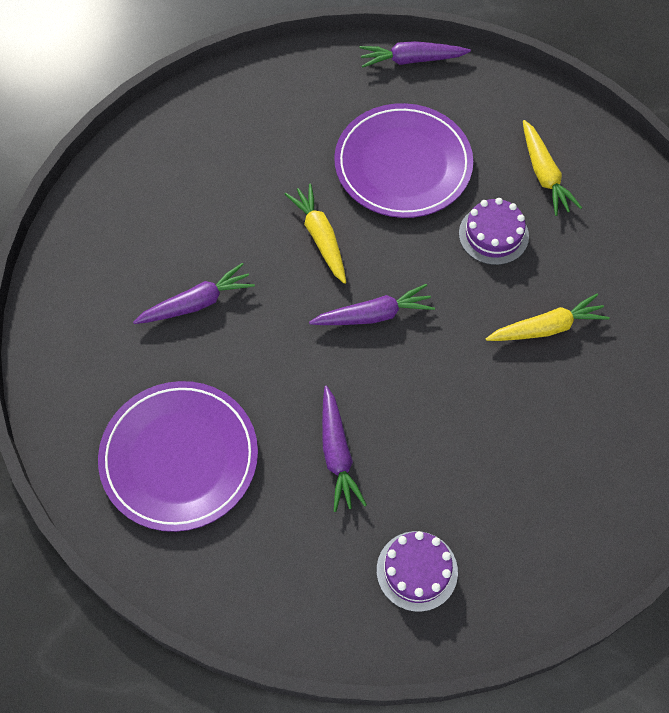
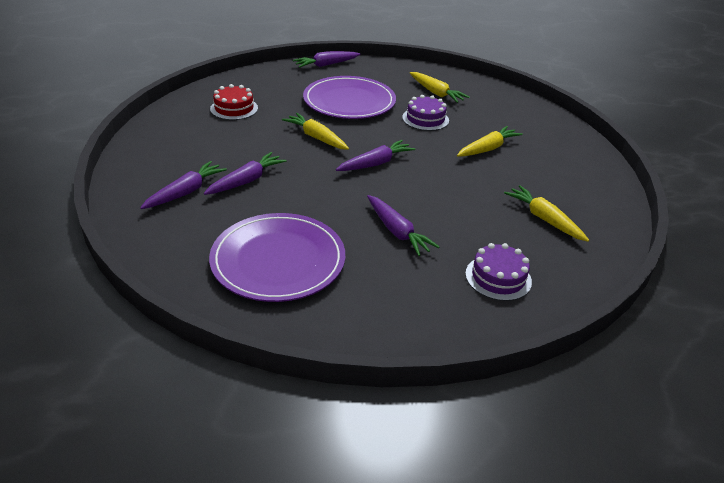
camera: 25 degrees left, 25 degrees down
none -> purple carrot [140,161,227,209]
none -> red cake [210,84,258,120]
none -> yellow carrot [504,185,589,242]

